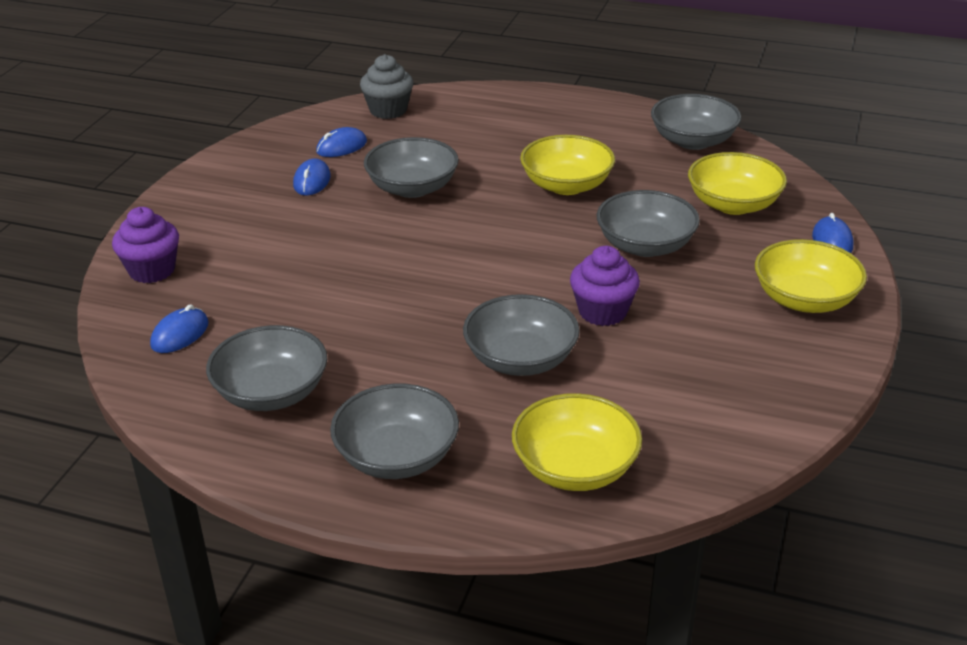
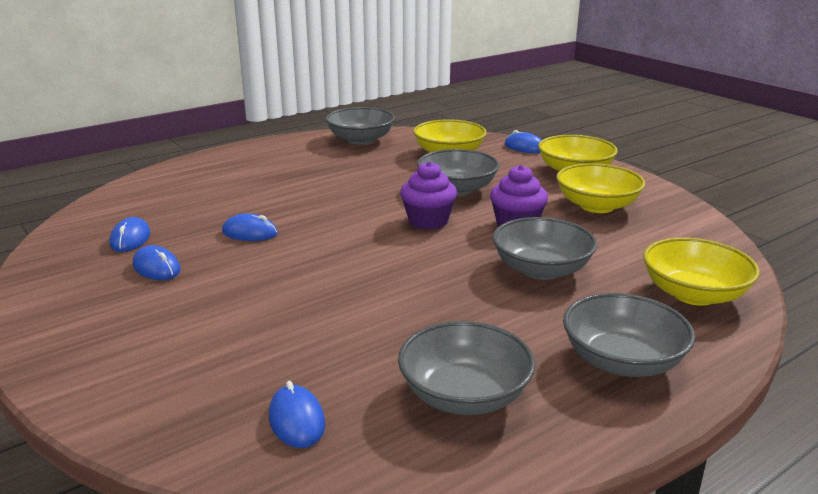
camera: 55 degrees left, 10 degrees down
purple cupcake [112,207,179,283] -> purple cupcake moved to [400,161,457,230]
grey cupcake [360,54,413,119] -> none
grey bowl [364,137,459,198] -> blue mouse [222,213,278,241]
yellow bowl [520,135,615,195] -> yellow bowl moved to [556,163,645,213]

